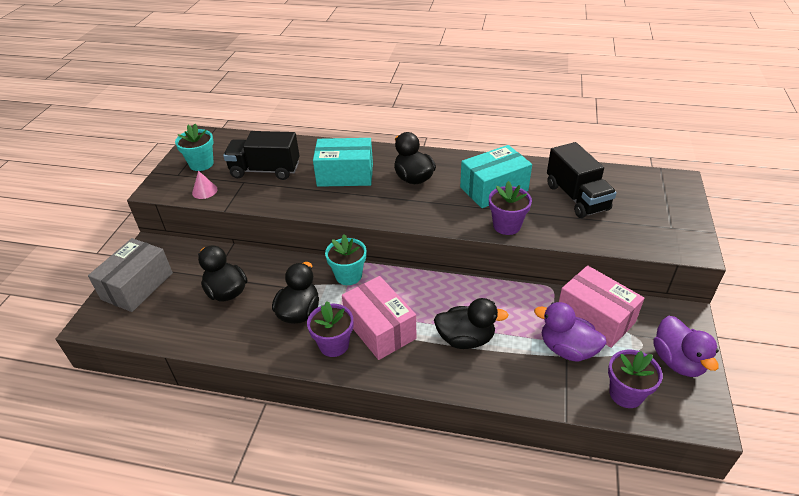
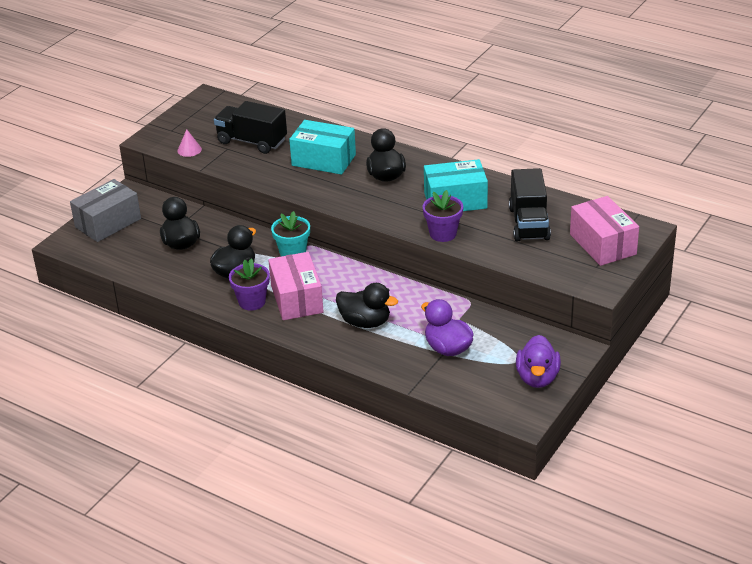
camera: 20 degrees right, 5 degrees down
turquoise flower pot [175,124,214,171] -> none
pink box [559,265,645,348] -> pink box moved to [570,196,639,266]
purple flower pot [608,350,663,408] -> none

